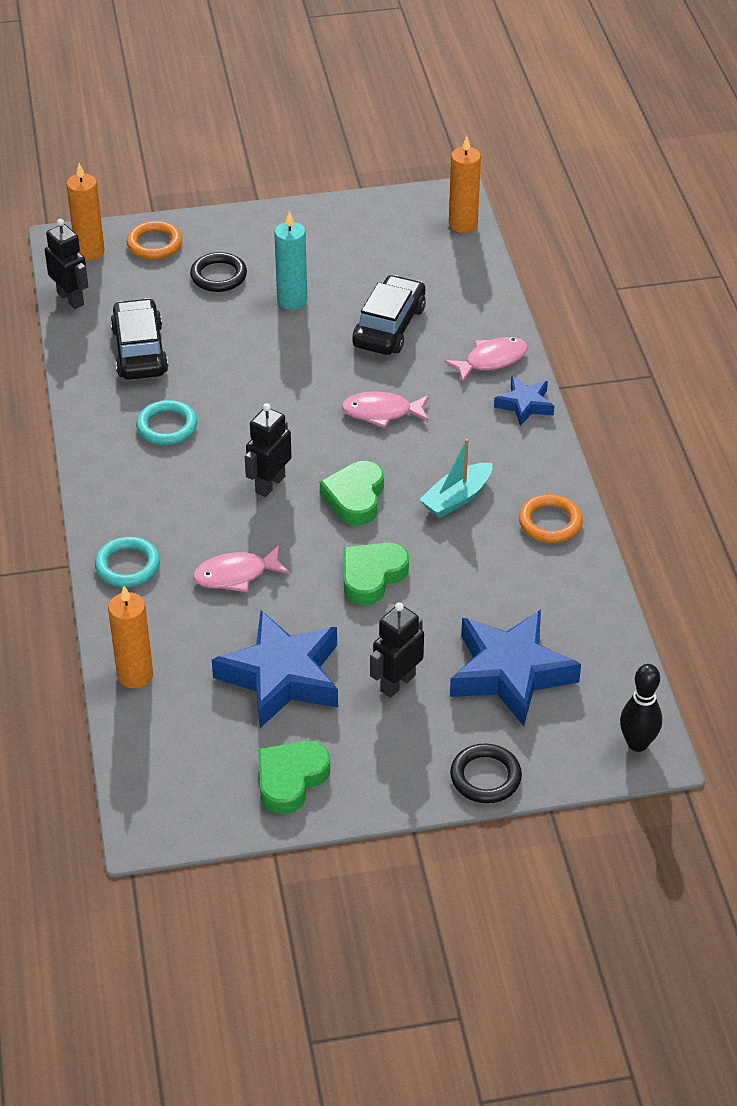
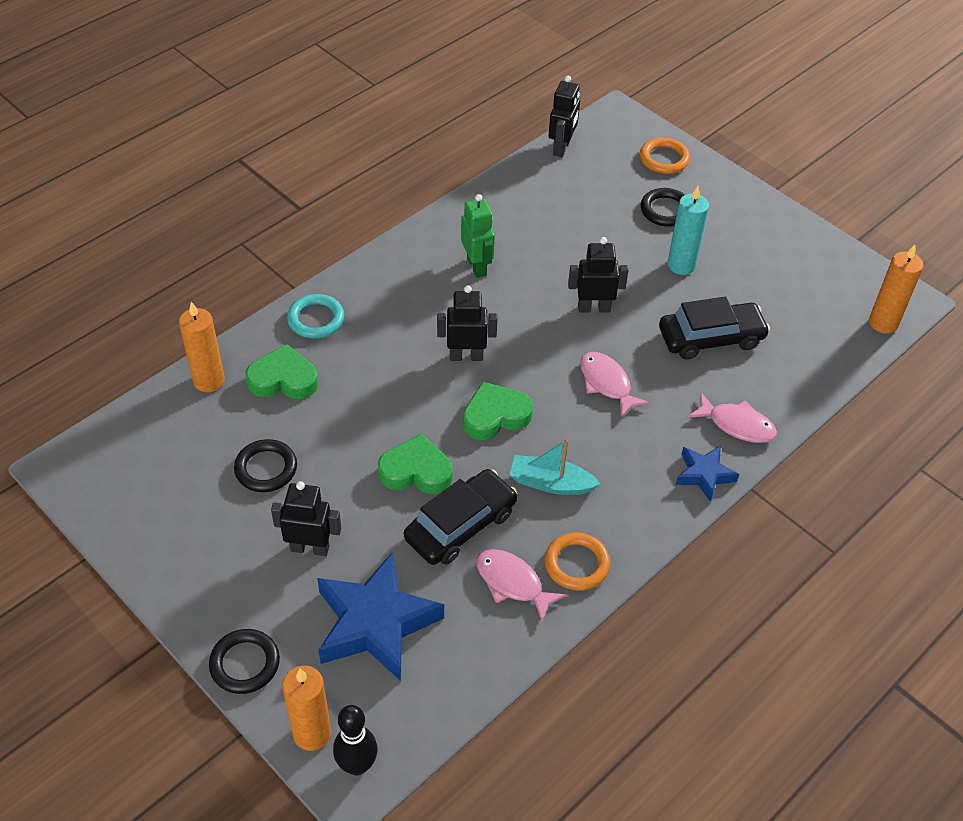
camera: 55 degrees right, 5 degrees up
orange candle [66,163,105,260] -> orange candle moved to [282,666,331,751]
black car [110,298,168,380] -> black car moved to [404,469,517,565]
turquoise ring [136,400,197,445] -> green robot [461,194,495,278]
pink fish [193,545,289,592] -> pink fish moved to [476,549,567,622]
blue star [212,610,338,728] -> black ring [234,439,297,492]
green heart [258,741,330,814] -> green heart moved to [246,344,318,399]
none -> black robot [568,237,628,313]

